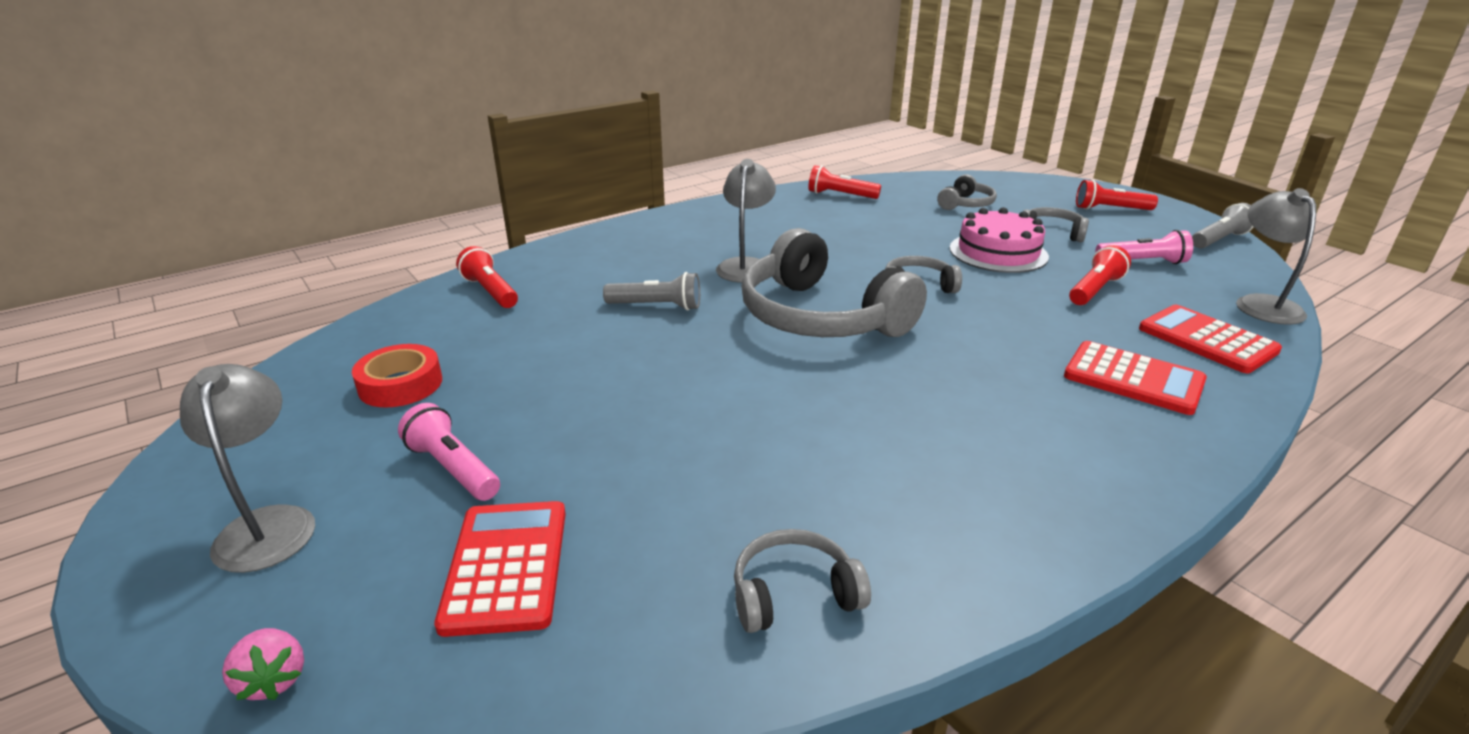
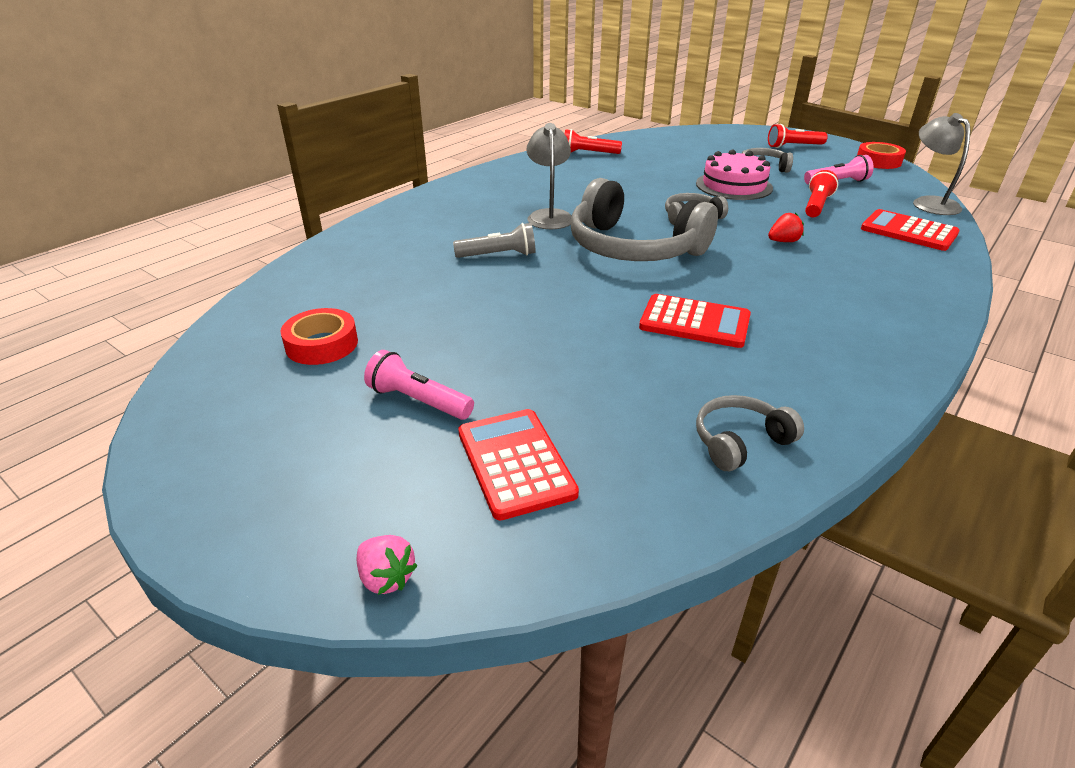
camera: 15 degrees left, 5 degrees up
grey lamp [180,364,315,573] -> none
red flashlight [456,246,518,308] -> none
grey headphones [937,174,997,210] -> none
red calculator [1064,341,1207,415] -> red calculator moved to [639,294,751,348]
grey flashlight [1192,203,1254,248] -> red tape [857,142,906,169]
none -> red strawberry [768,213,804,242]

